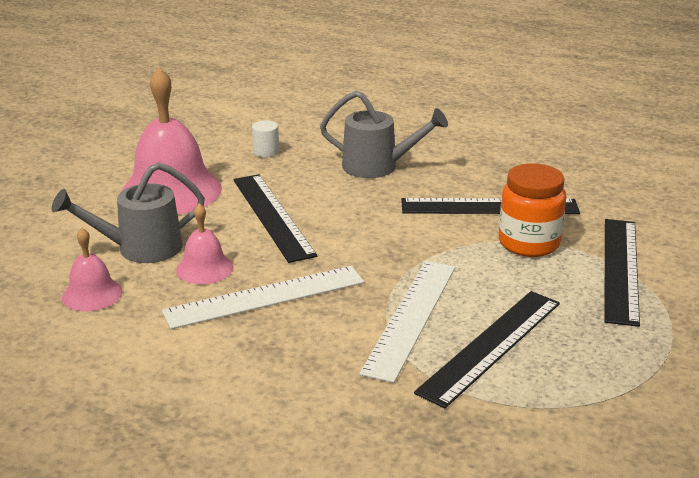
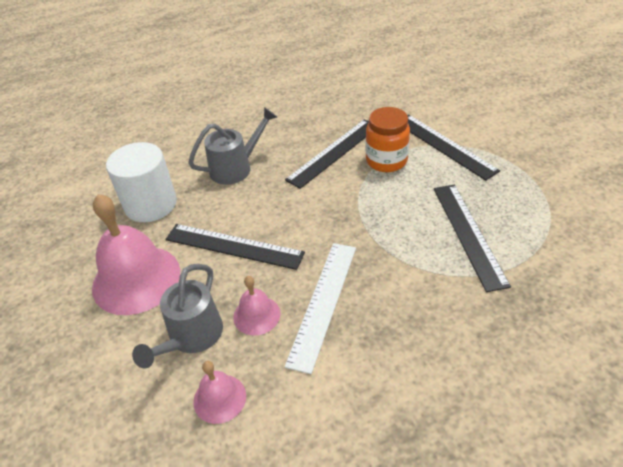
camera: 45 degrees left, 15 degrees up
white cylinder [252,120,279,157] -> white cylinder [106,142,177,223], size x2.45
white ruler [359,261,455,383] -> none

